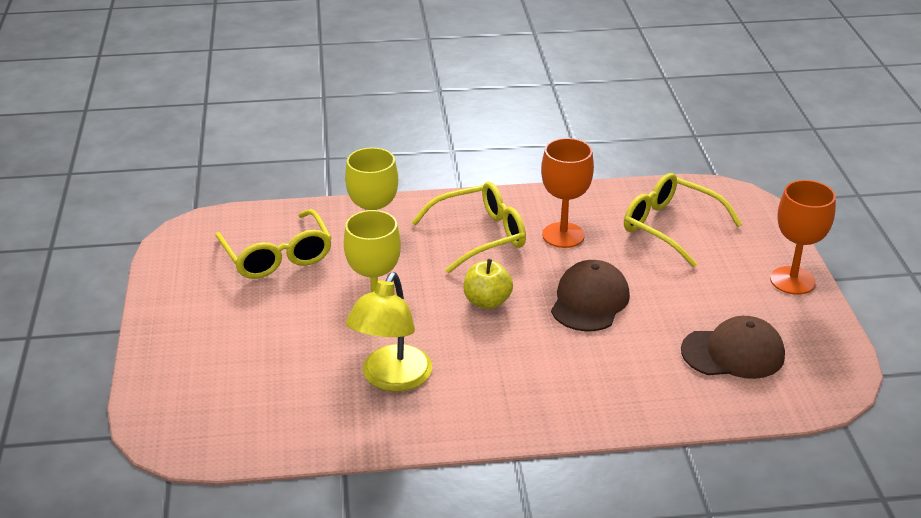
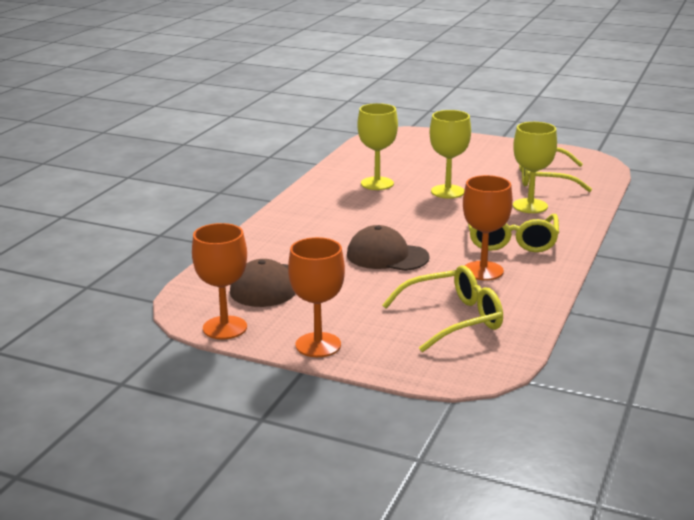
camera: 120 degrees right, 10 degrees down
yellow lamp [346,272,432,392] -> yellow goblet [357,103,398,190]
yellow apple [463,259,513,309] -> none
brown cap [551,260,630,331] -> brown cap turned 150 degrees clockwise [347,225,430,271]
none -> orange goblet [192,223,247,339]

